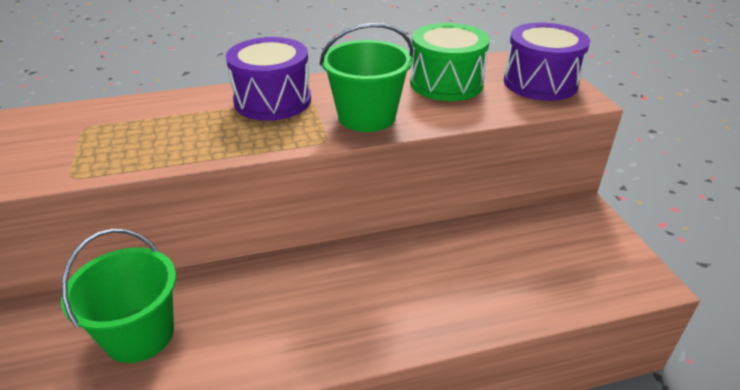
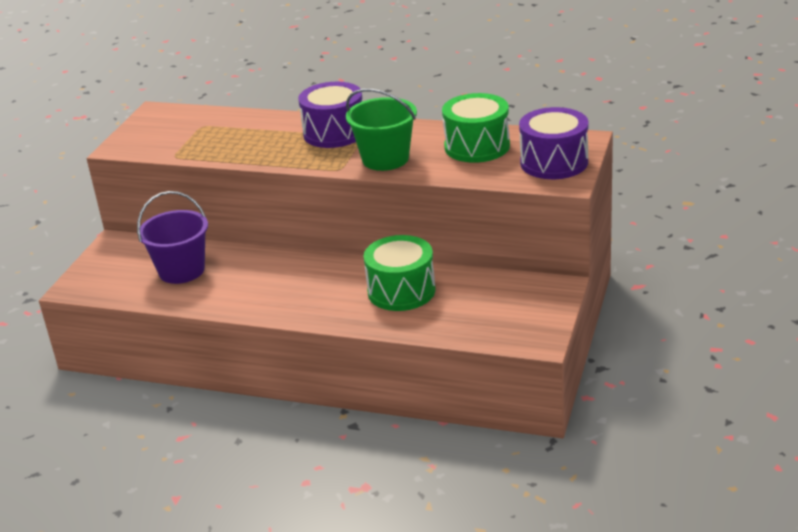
camera: 35 degrees right, 5 degrees down
green bucket [61,229,176,363] -> purple bucket [137,191,208,284]
none -> green drum [363,235,435,311]

